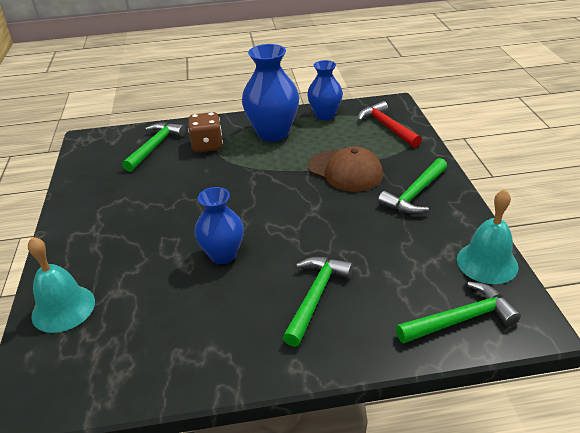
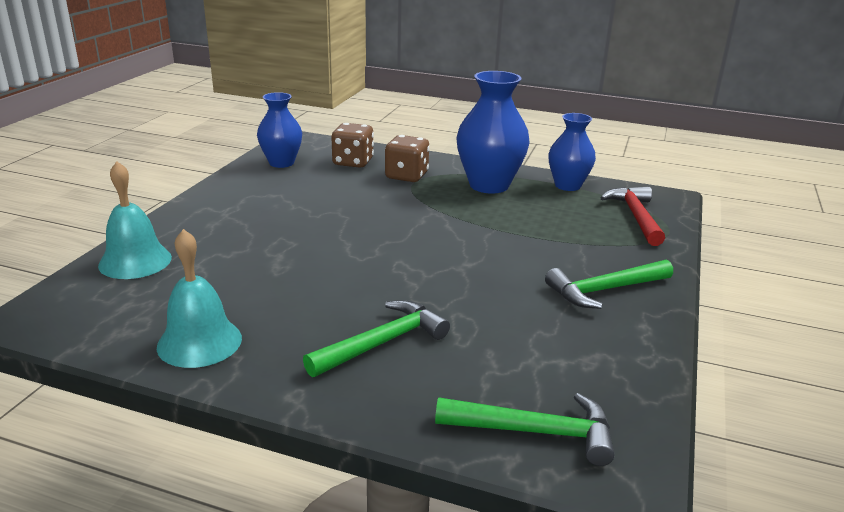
camera: 25 degrees right, 10 degrees down
green hammer [122,122,186,172] -> brown dice [332,123,374,168]
blue vase [195,187,244,264] -> blue vase moved to [257,92,302,168]
brown cap [308,146,383,192] -> none
turquoise bell [457,189,519,284] -> turquoise bell moved to [157,229,242,368]

